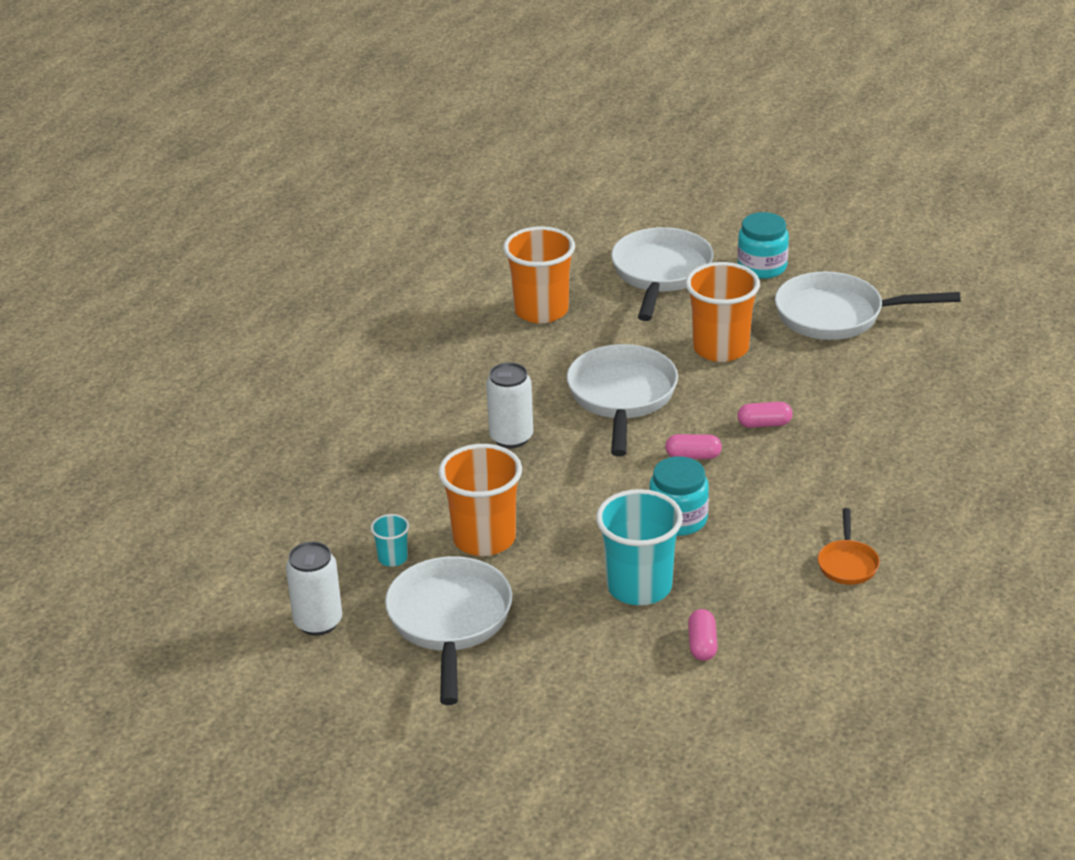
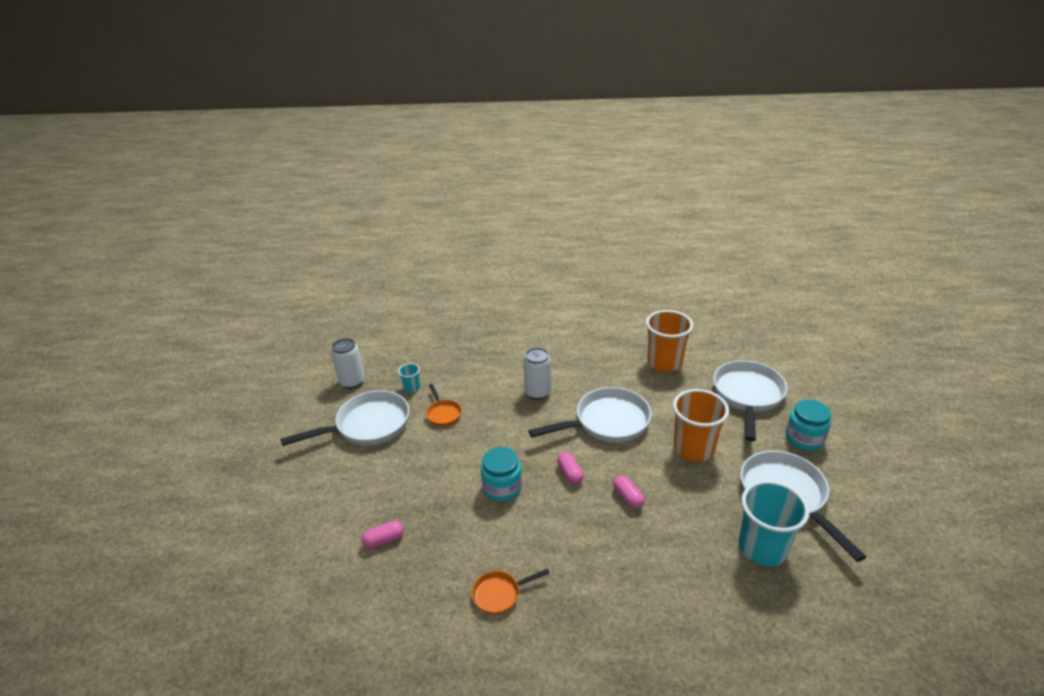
camera: 65 degrees right, 0 degrees up
orange cup [438,444,522,556] -> orange pan [426,384,462,426]
turquoise cup [596,489,683,605] -> turquoise cup moved to [739,480,810,567]
white pan [611,227,714,321] -> white pan turned 60 degrees counterclockwise [713,361,788,442]

